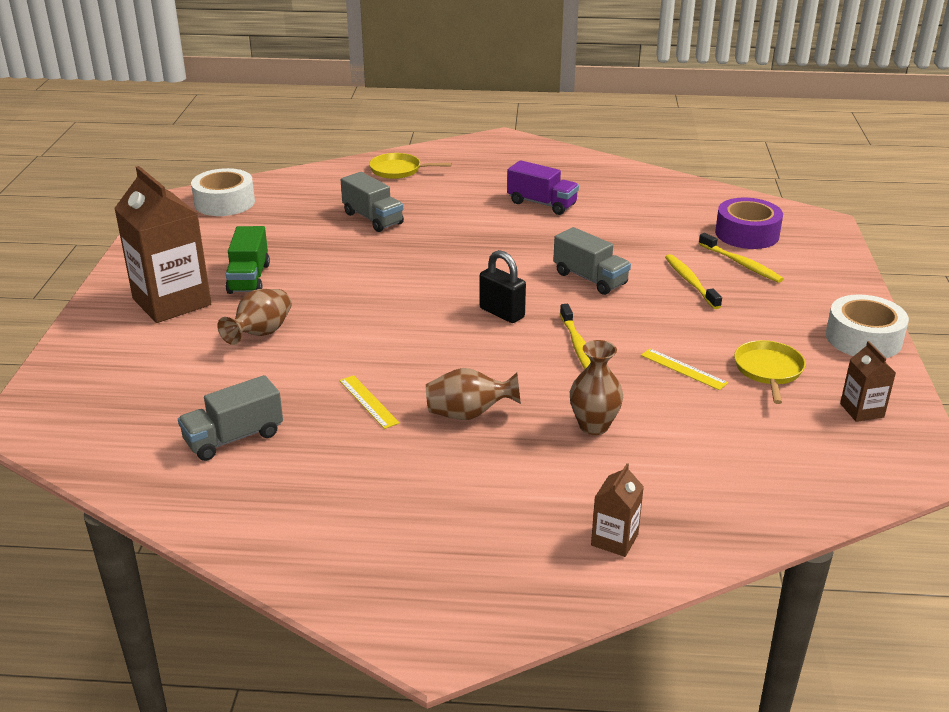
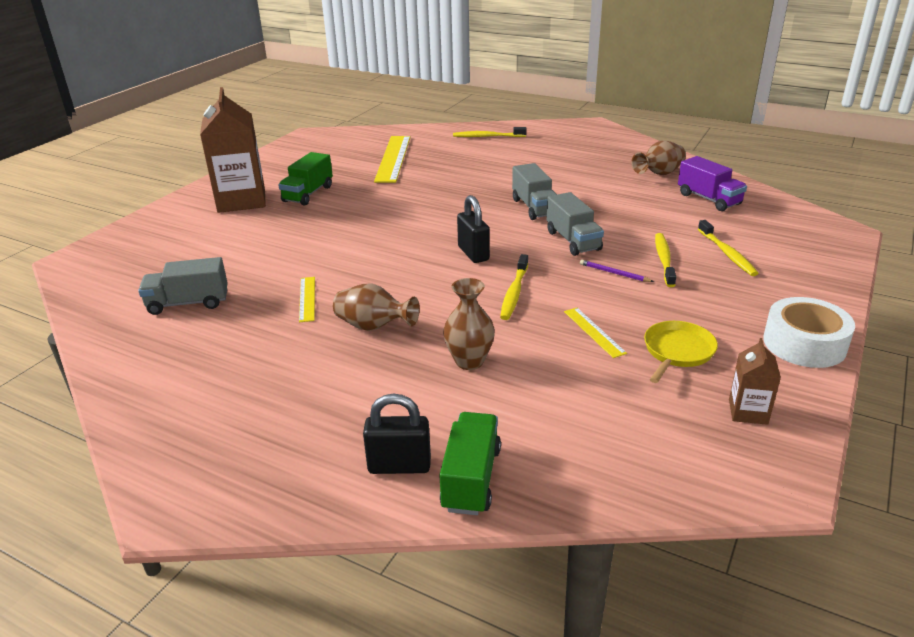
camera: 25 degrees right, 0 degrees up
white tape [191,168,255,216] -> none
brown vase [217,289,291,345] -> brown vase moved to [632,141,686,175]
grey truck [341,172,404,232] -> grey truck moved to [512,163,557,220]
yellow pan [369,153,452,179] -> yellow toothbrush [453,127,527,137]
purple truck [507,160,579,215] -> purple truck moved to [678,156,747,211]
brown carton [591,463,644,557] -> black padlock [363,394,431,474]
purple tape [715,198,783,249] -> none
none -> yellow ruler [374,136,411,183]
none -> green truck [439,412,501,515]
none -> purple pencil [580,260,654,282]

